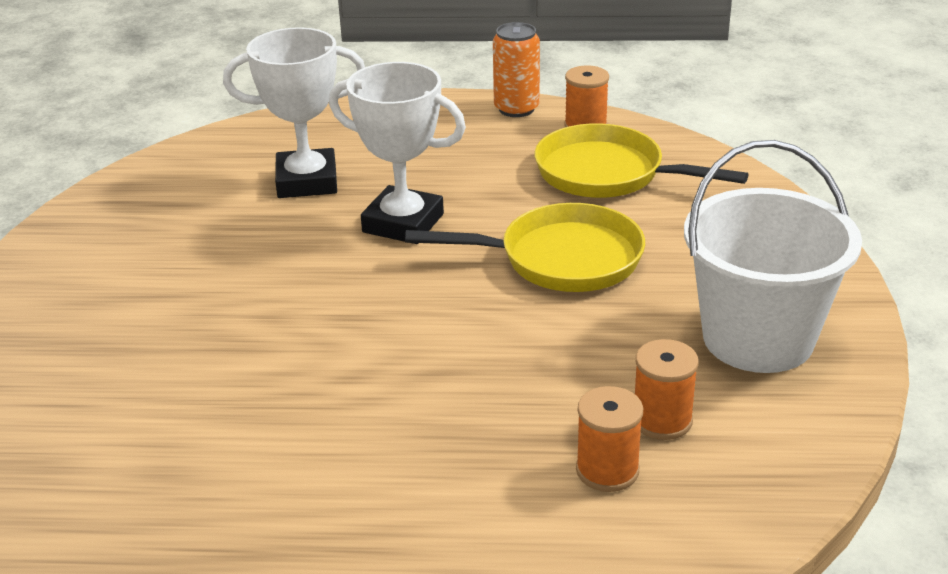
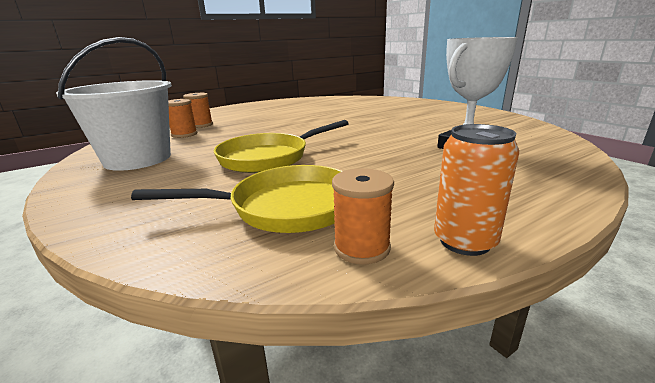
camera: 145 degrees right, 10 degrees down
white trophy [329,62,466,244] -> none

